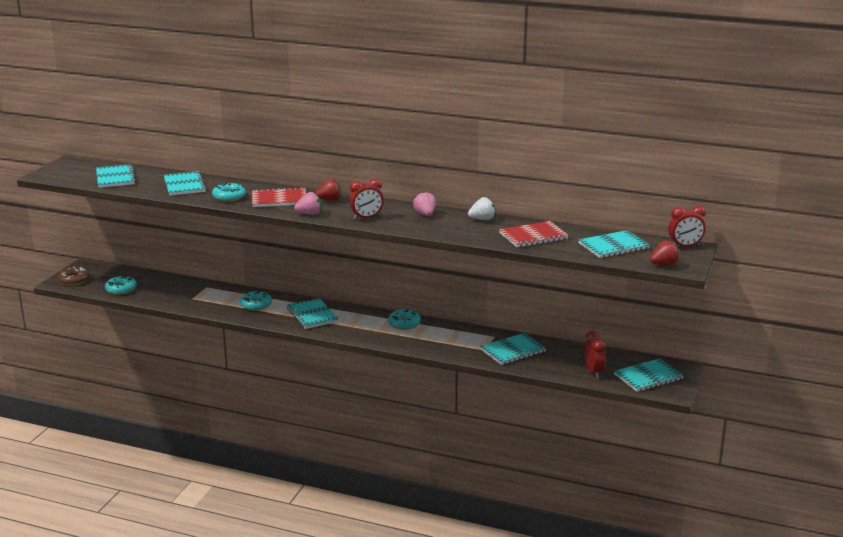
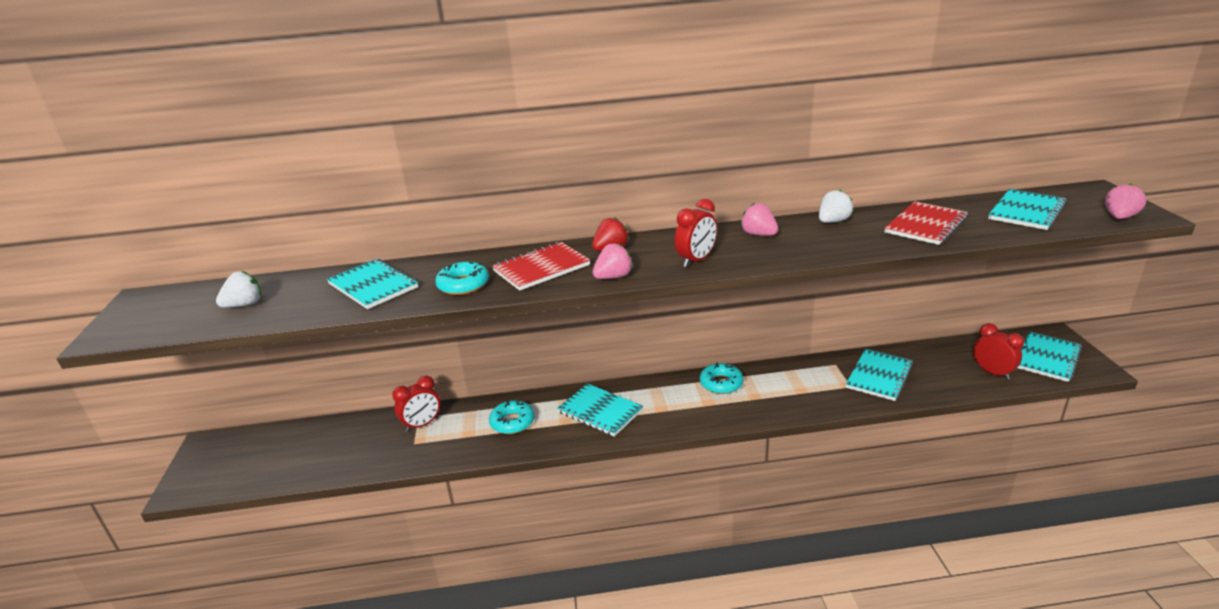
camera: 25 degrees left, 5 degrees up
brown donut [58,267,90,286] -> none
turquoise notebook [96,164,136,188] -> white strawberry [216,271,261,308]
turquoise donut [105,276,137,295] -> none
red strawberry [650,241,680,265] -> pink strawberry [1105,184,1146,219]
red clock [668,206,706,247] -> red clock moved to [392,376,441,432]

